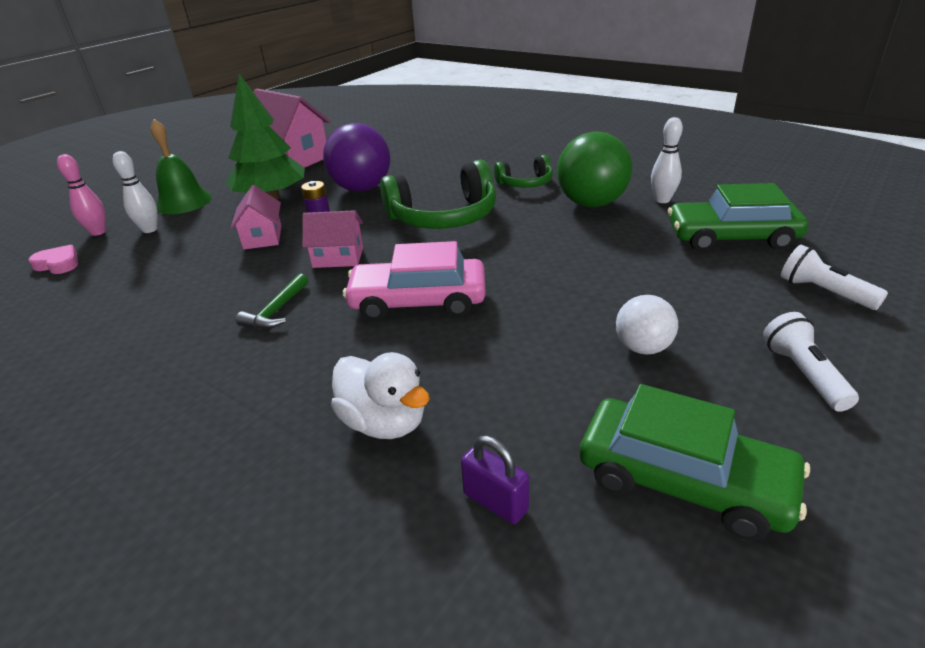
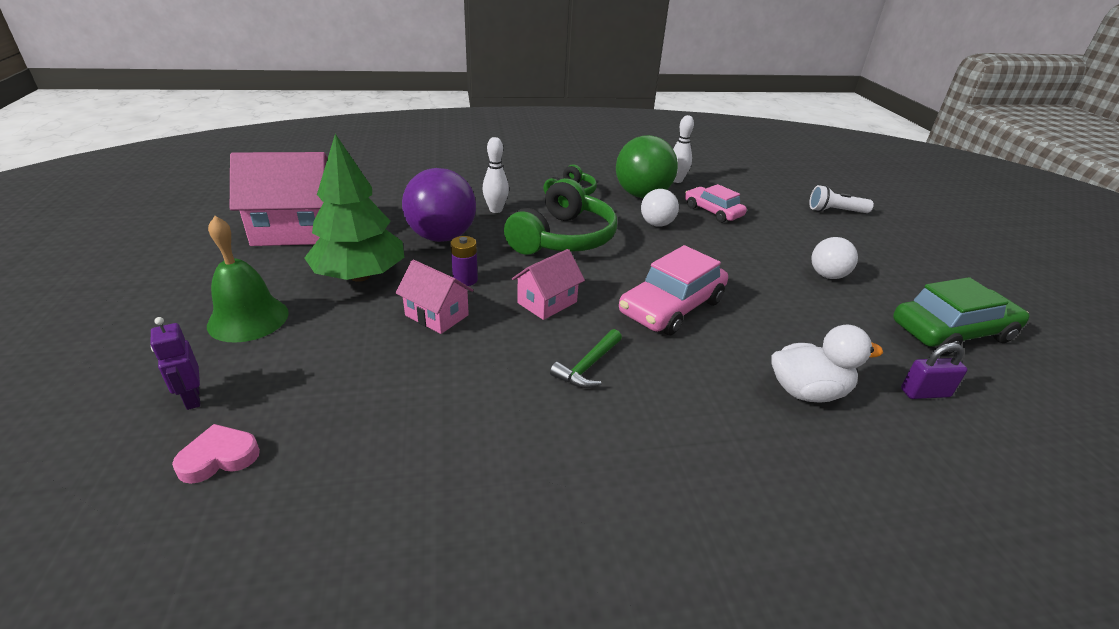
camera: 50 degrees left, 0 degrees up
pink bowling pin [57,154,106,236] -> purple robot [150,317,200,410]
white bowling pin [112,151,157,233] -> white bowling pin moved to [483,137,509,213]
green hammer [236,273,309,329] -> green hammer turned 60 degrees clockwise [550,329,622,388]
green car [668,183,808,251] -> none
white flashlight [763,312,859,412] -> none
none -> white ball [641,189,679,227]
none -> pink car [685,184,747,223]

